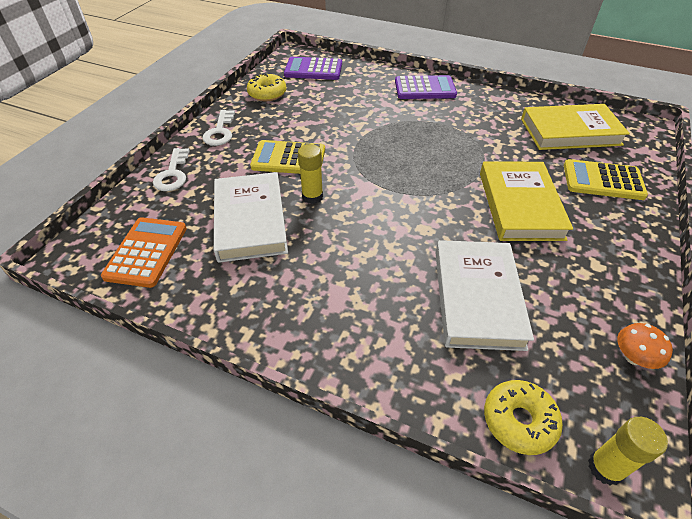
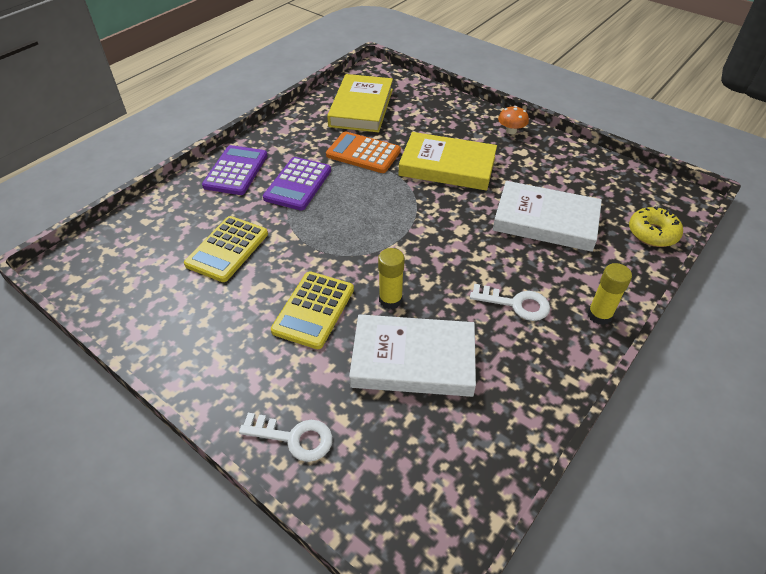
camera: 75 degrees left, 0 degrees up
orange calculator [101,217,187,288] -> orange calculator moved to [326,131,401,173]
white key [202,110,235,146] -> white key moved to [470,284,550,321]
yellow donut [247,73,286,101] -> none
purple calculator [284,57,342,80] -> purple calculator moved to [263,157,331,210]
yellow calculator [564,159,648,200] -> yellow calculator moved to [184,216,268,282]
yellow glue stick [588,417,668,486] -> yellow glue stick moved to [587,263,632,325]
orange mushroom [617,323,673,369] -> orange mushroom moved to [498,106,529,134]

